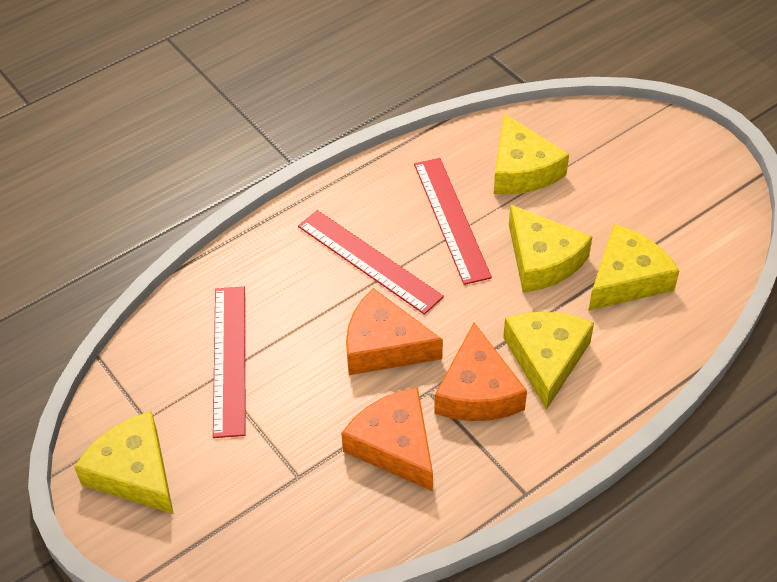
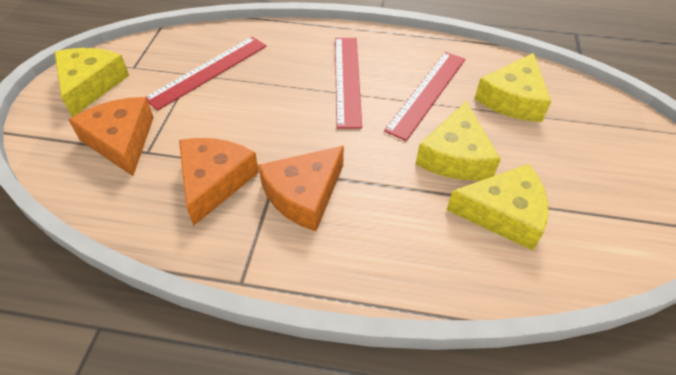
camera: 45 degrees right, 0 degrees up
orange cheese [346,288,443,375] -> orange cheese moved to [69,97,154,176]
yellow cheese [503,312,594,410] -> none

